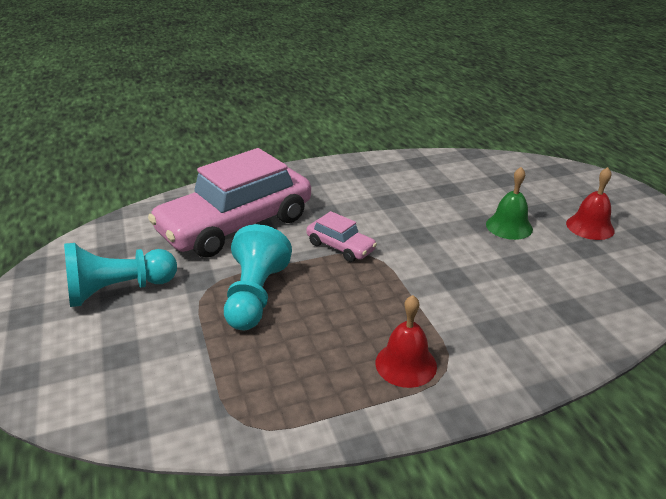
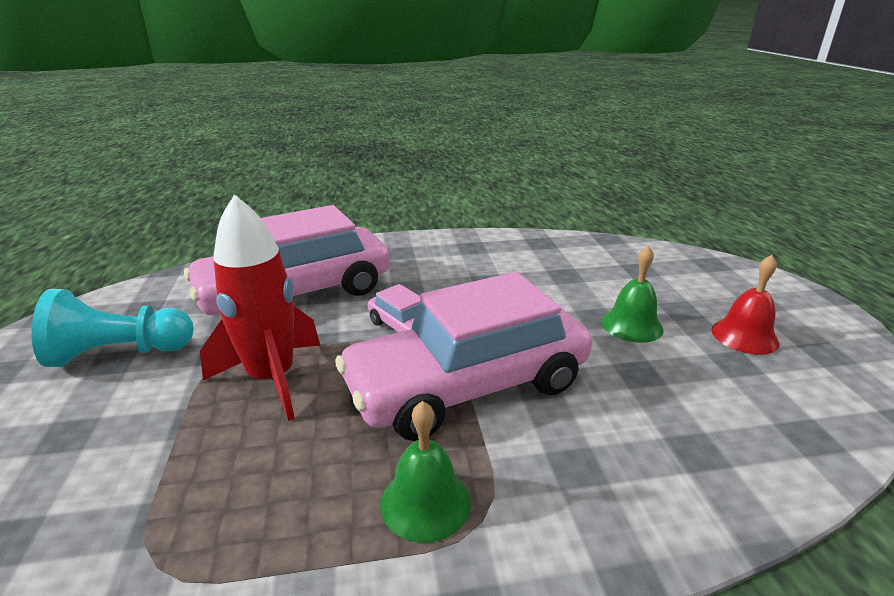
camera: 10 degrees right, 5 degrees down
turquoise pawn [224,224,292,330] -> red rocket [200,194,320,421]
red bell [375,295,437,388] -> green bell [380,401,471,543]
none -> pink car [335,272,592,441]

